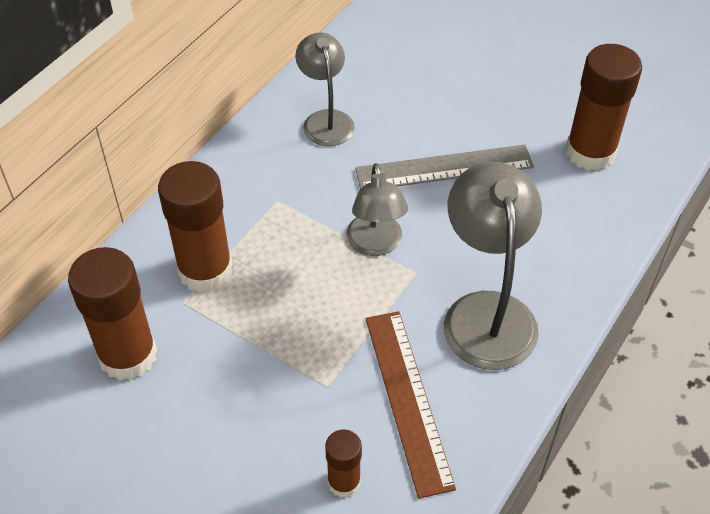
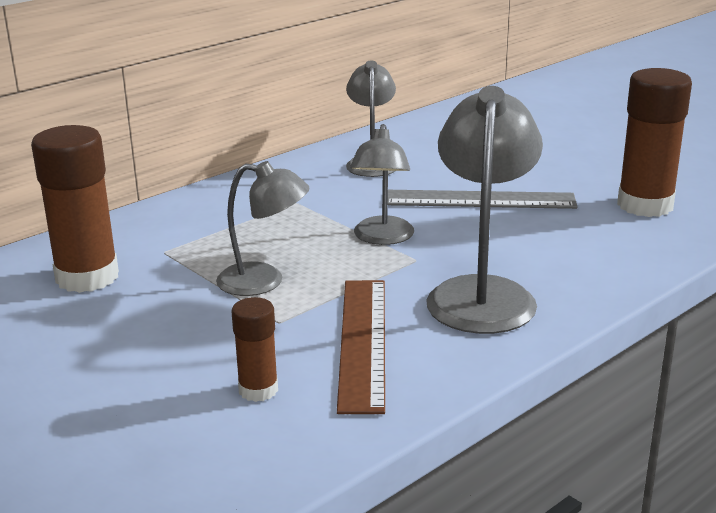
camera: 15 degrees right, 25 degrees down
brown glue stick [158,161,232,292] -> none
none -> grey lamp [216,161,310,296]

